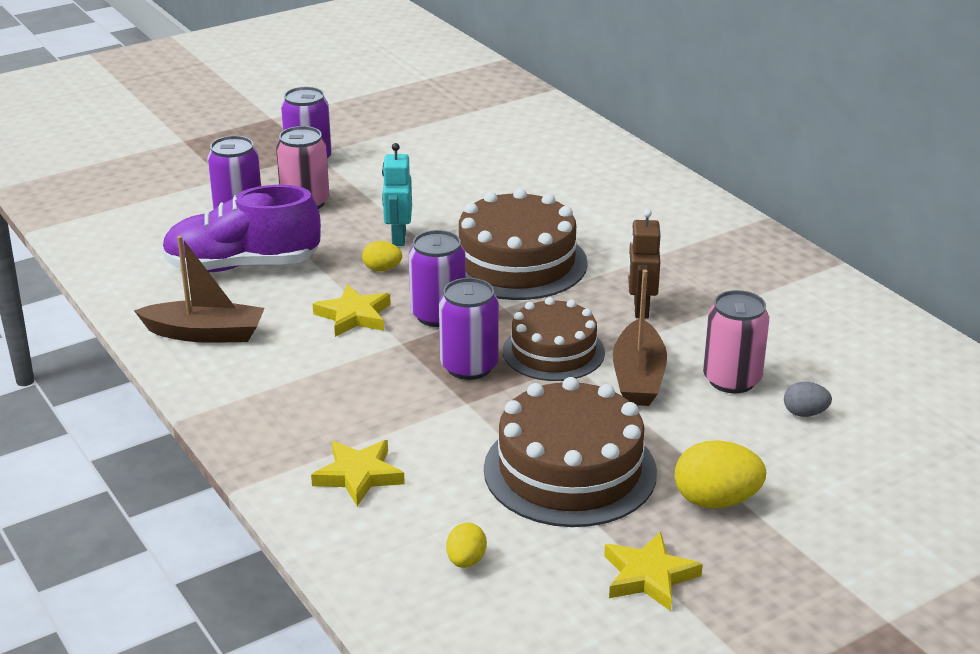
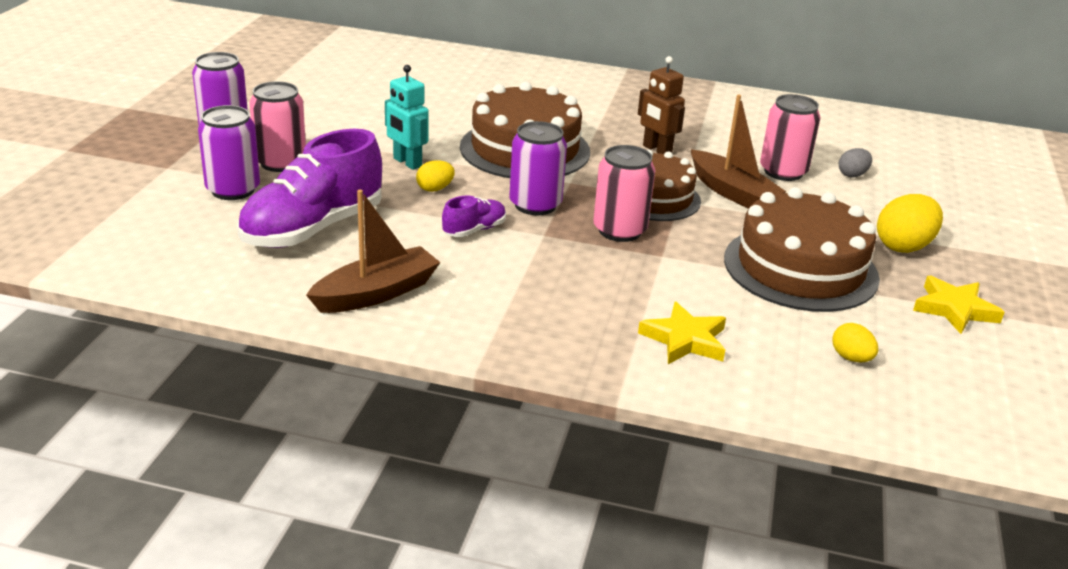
camera: 45 degrees left, 0 degrees up
yellow star [313,284,391,337] -> purple shoe [442,196,506,237]
purple can [439,278,499,380] -> pink can [593,145,655,242]

